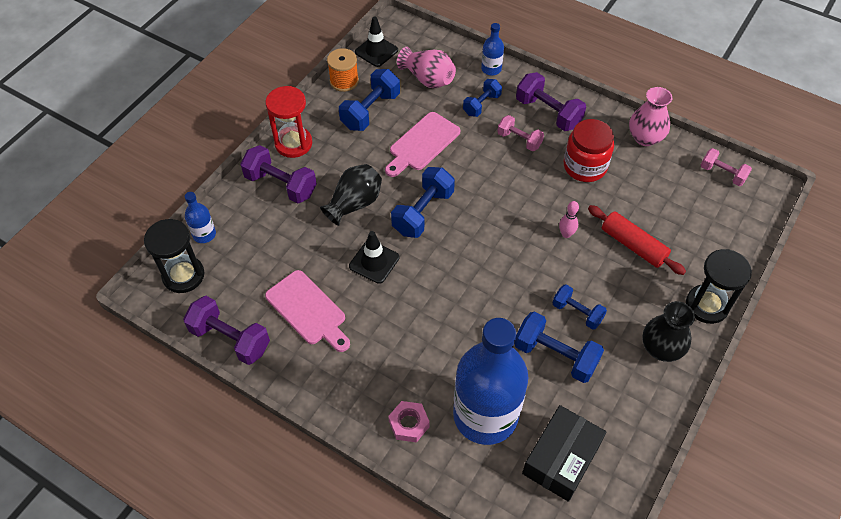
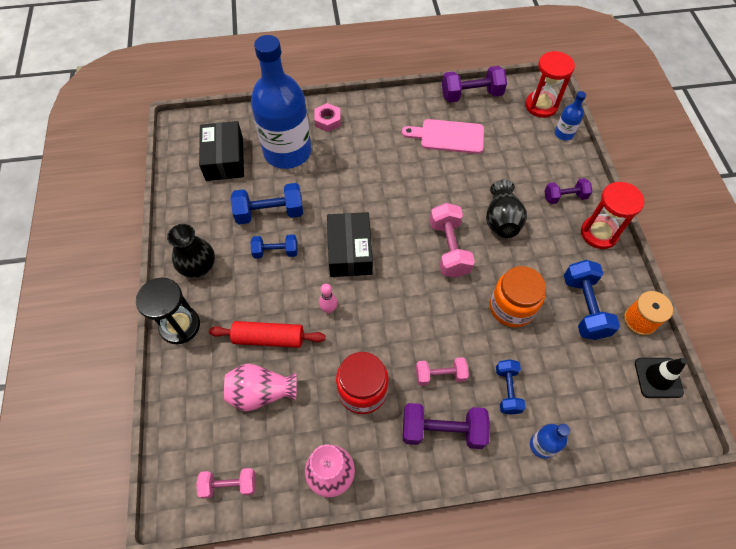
camera: 140 degrees right, 5 degrees up
black hourglass [144,219,204,293] -> red hourglass [525,51,575,118]
purple dumbbell [240,145,317,204] -> purple dumbbell [544,178,592,204], size x0.63
black traffic cone [349,231,399,284] -> none
pink cutting board [385,112,460,177] -> orange jar [490,266,546,327]
blue dumbbell [391,167,455,238] -> pink dumbbell [430,203,475,278]
pink vase [397,47,456,88] -> pink vase moved to [224,364,297,411]
none -> black box [327,212,373,277]

